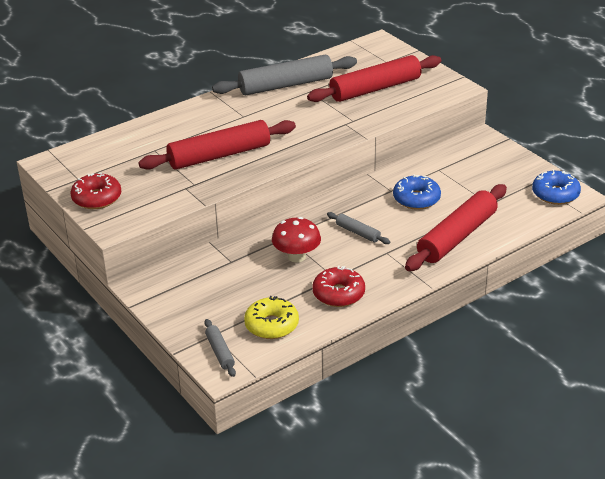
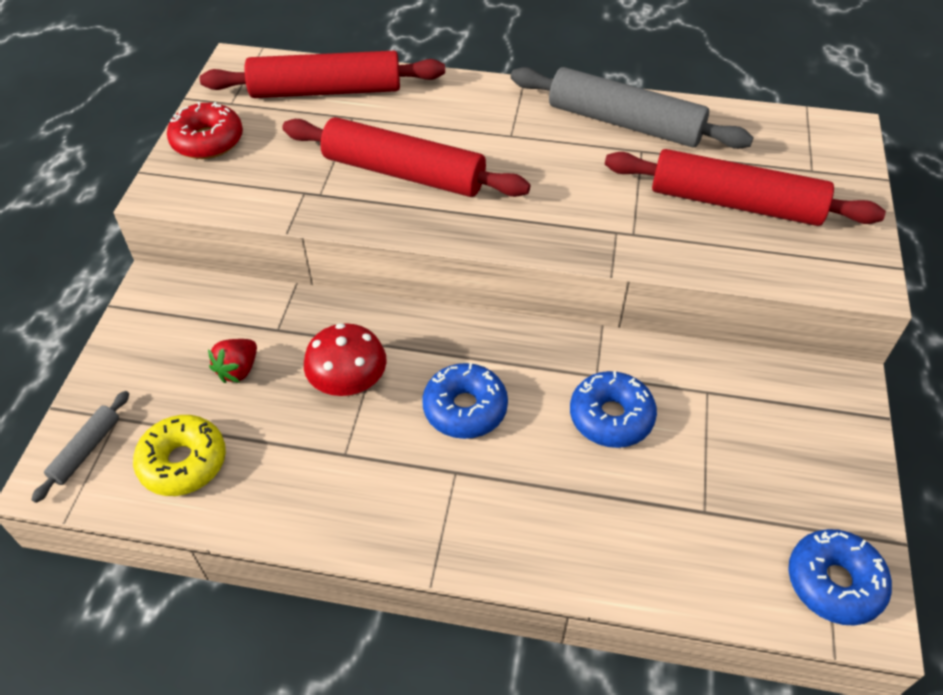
camera: 45 degrees right, 15 degrees up
red donut [312,266,365,307] -> none
grey rolling pin [327,212,390,244] -> blue donut [422,363,508,439]
red rolling pin [405,184,507,271] -> red rolling pin moved to [200,51,445,98]
none -> red strawberry [208,339,257,383]

